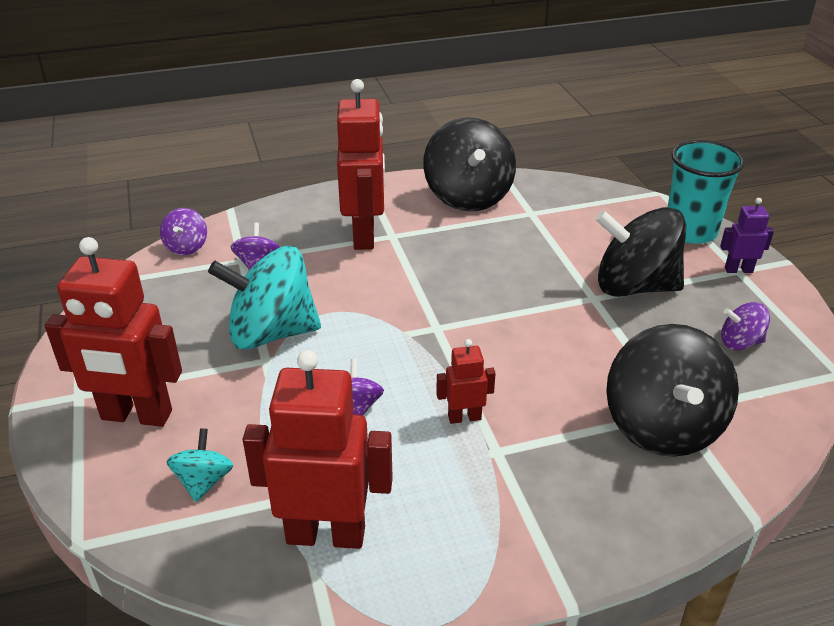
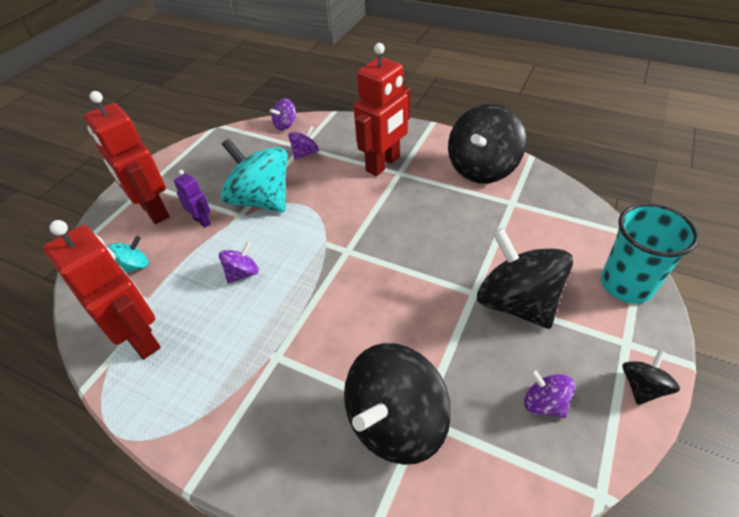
camera: 45 degrees right, 10 degrees up
red robot [436,339,496,424] -> none
purple robot [720,198,774,273] -> purple robot moved to [174,170,211,228]
none -> black spinning top [622,350,680,405]

